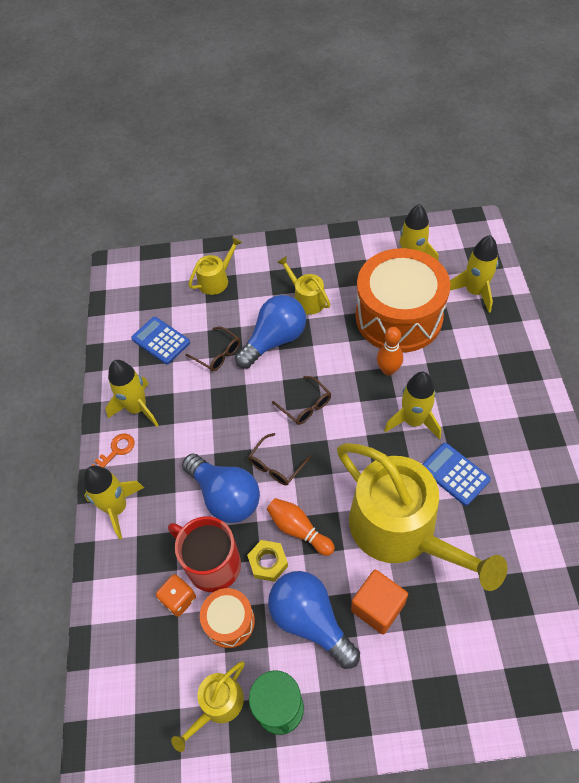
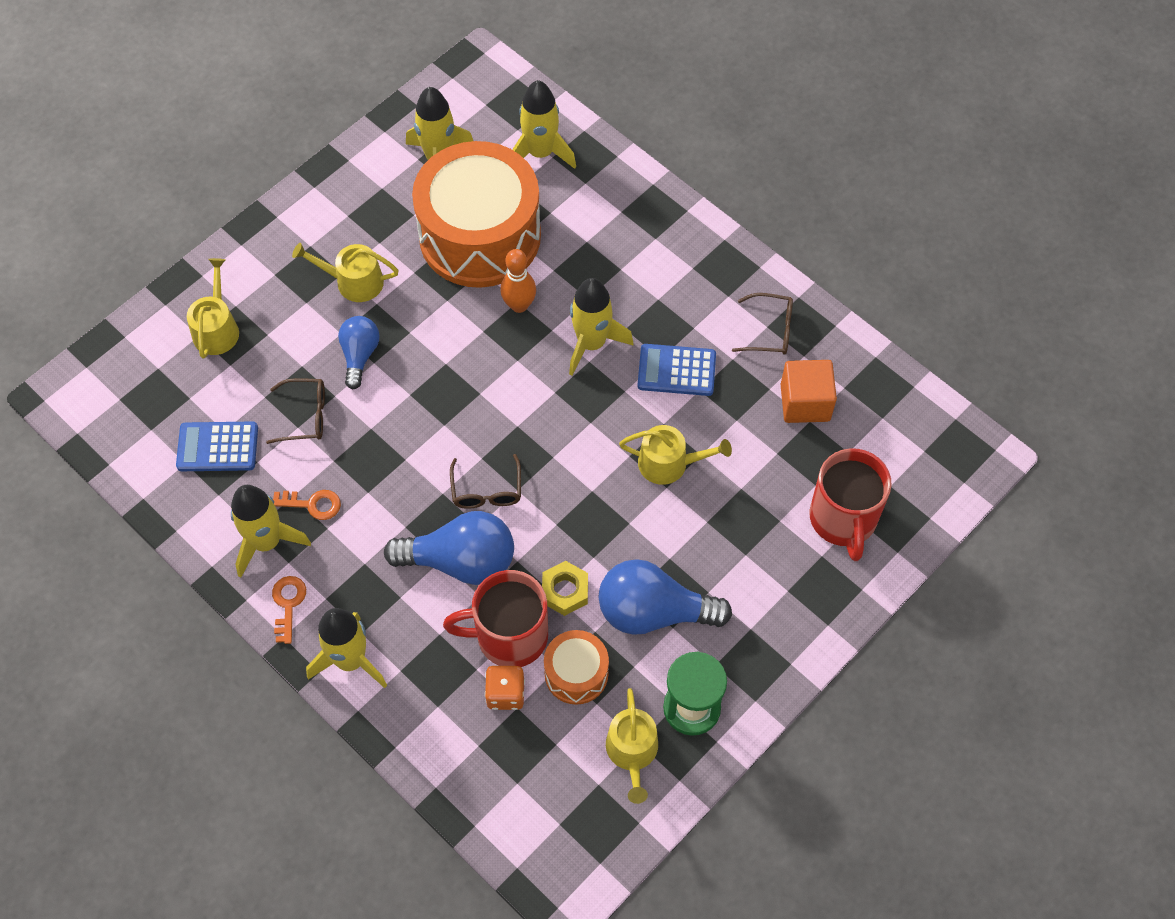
camera: 45 degrees left, 5 degrees up
blue light bulb [235,295,306,368] -> blue light bulb [338,316,380,390], size x0.60
orange bowling pin [267,498,335,556] -> none
brown glasses [272,376,331,425] -> brown glasses moved to [732,293,793,355]
yellow watering can [337,443,507,591] -> yellow watering can [619,425,732,485], size x0.45
orange cube [351,570,408,635] -> orange cube moved to [780,360,837,423]
none -> orange key [273,490,341,520]
none -> red mug [810,448,891,561]

